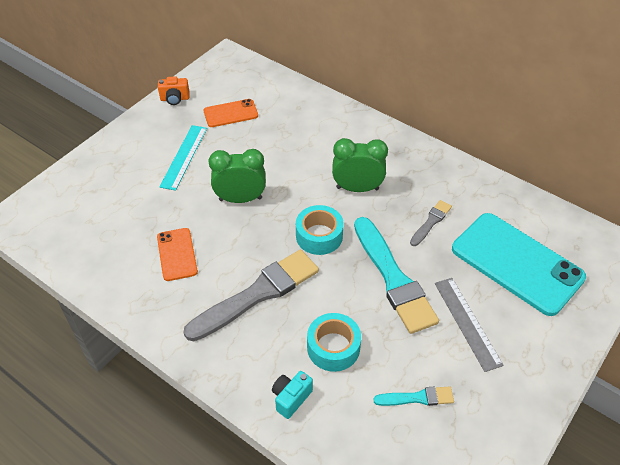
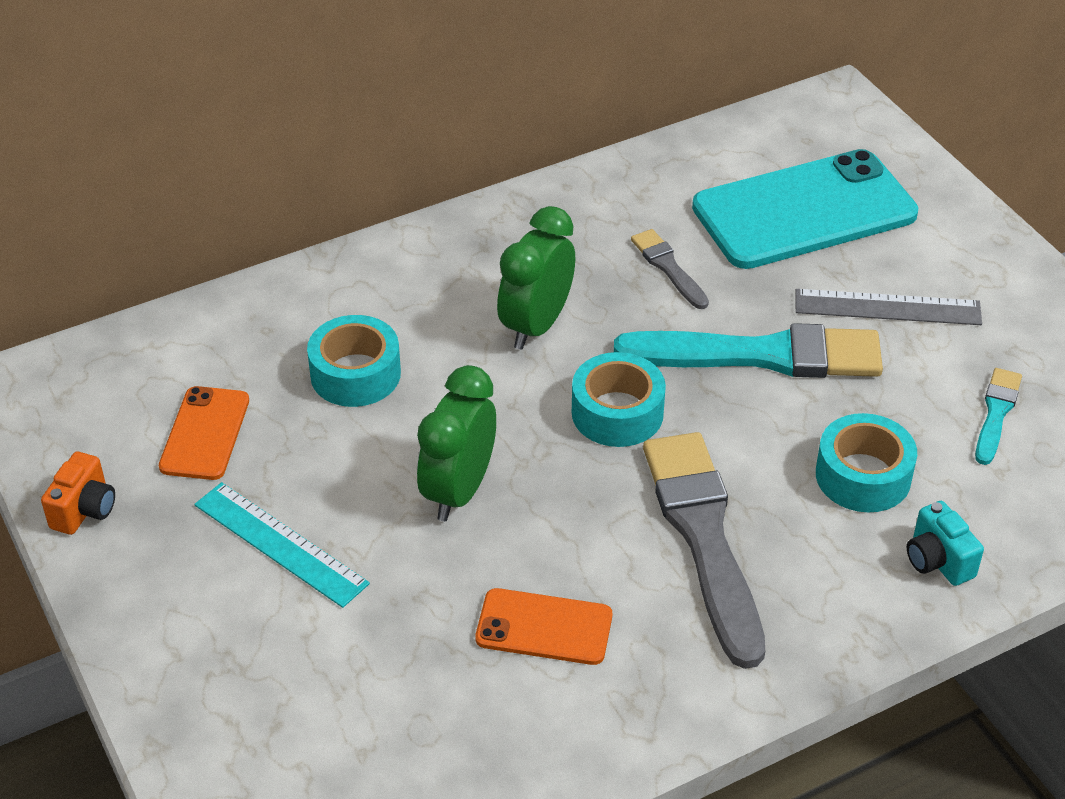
camera: 65 degrees left, 5 degrees down
none -> turquoise tape [307,315,401,407]

